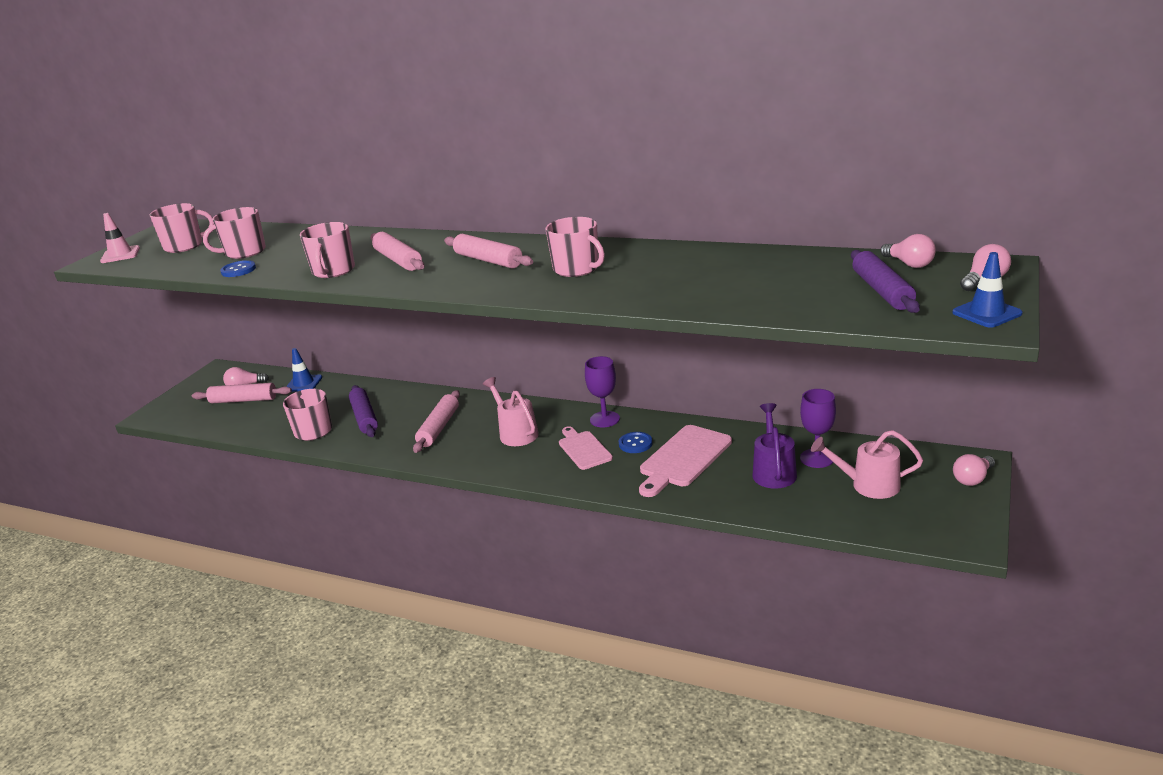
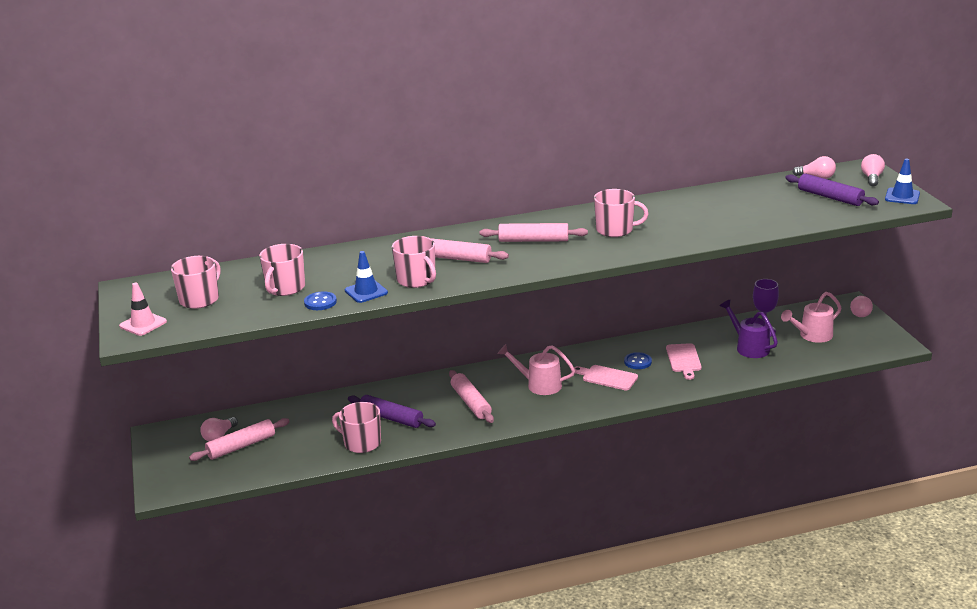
camera: 40 degrees left, 0 degrees up
blue traffic cone [286,348,322,392] -> blue traffic cone moved to [345,251,388,303]
purple goblet [585,356,620,428] -> none
pink cutting board [639,425,732,497] -> pink cutting board [666,343,702,380], size x0.65

